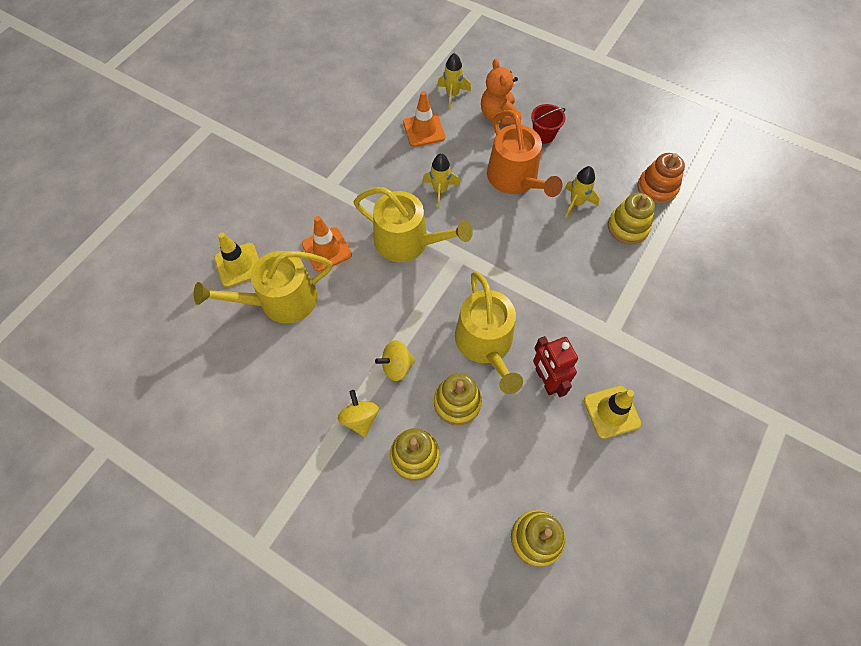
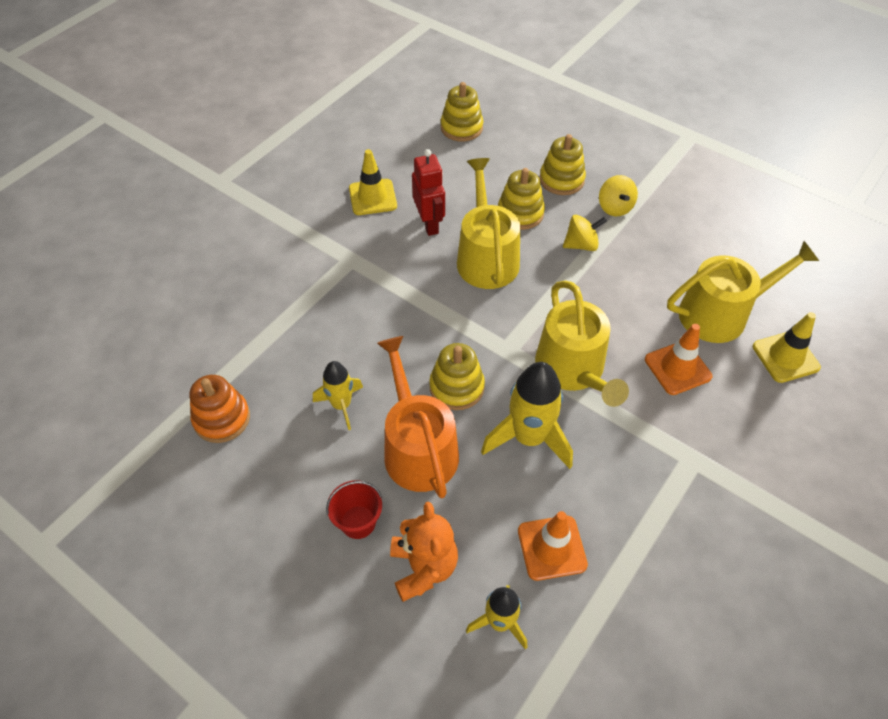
camera: 175 degrees left, 10 degrees down
yellow watering can [353,187,473,262] -> yellow watering can turned 135 degrees counterclockwise [535,281,629,407]
yellow rocket [422,153,460,209] -> yellow rocket [481,362,573,469], size x1.67
yellow stacking toy [608,193,655,244] -> yellow stacking toy moved to [429,343,485,410]

